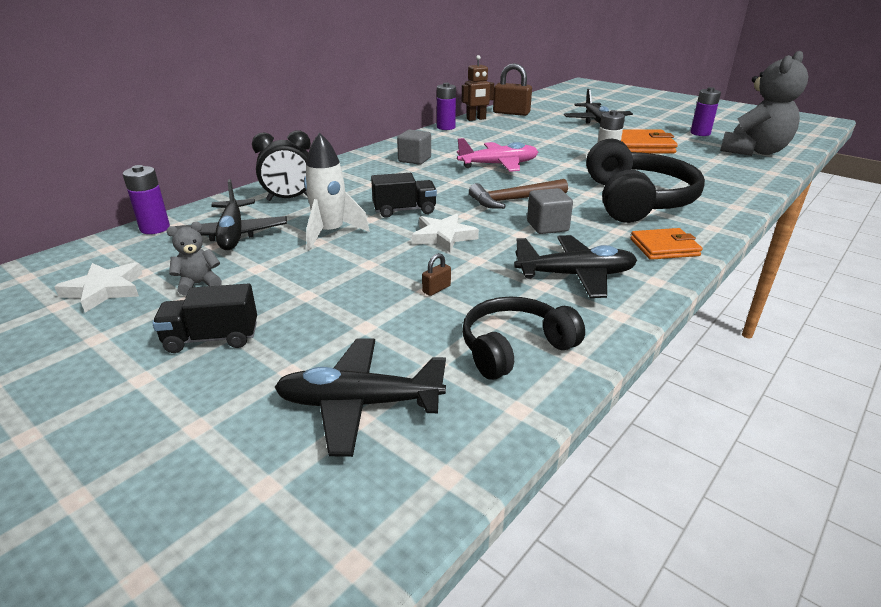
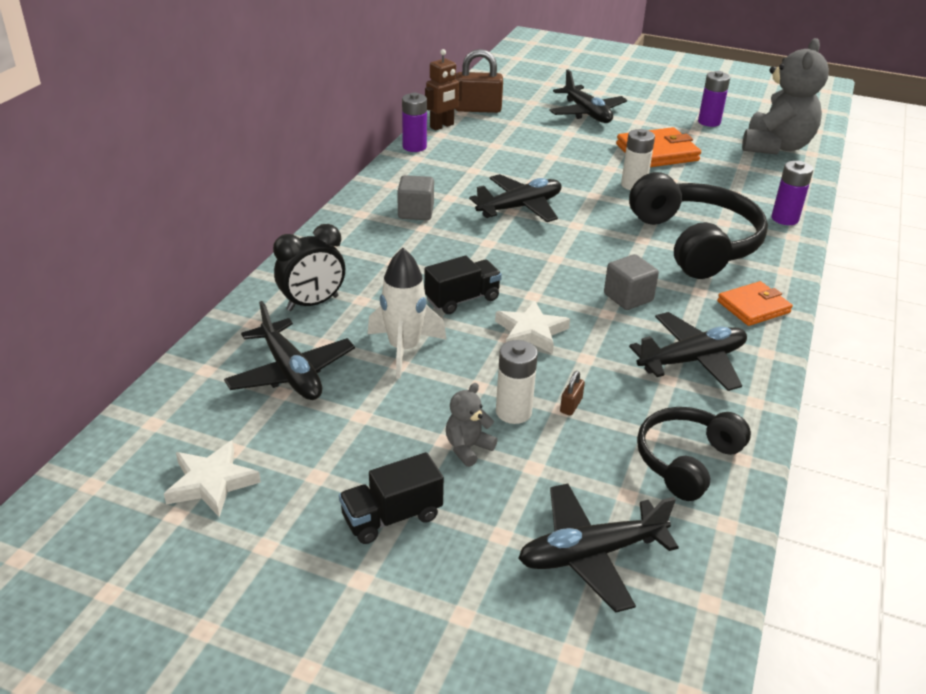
camera: 20 degrees left, 5 degrees up
purple battery [123,165,170,234] -> purple battery moved to [771,161,813,225]
grey teddy bear [166,222,222,296] -> grey teddy bear moved to [446,383,498,467]
pink plane [457,138,538,172] -> black plane [469,174,562,222]
brown hammer [469,179,568,209] -> none
none -> white battery [496,340,538,424]

